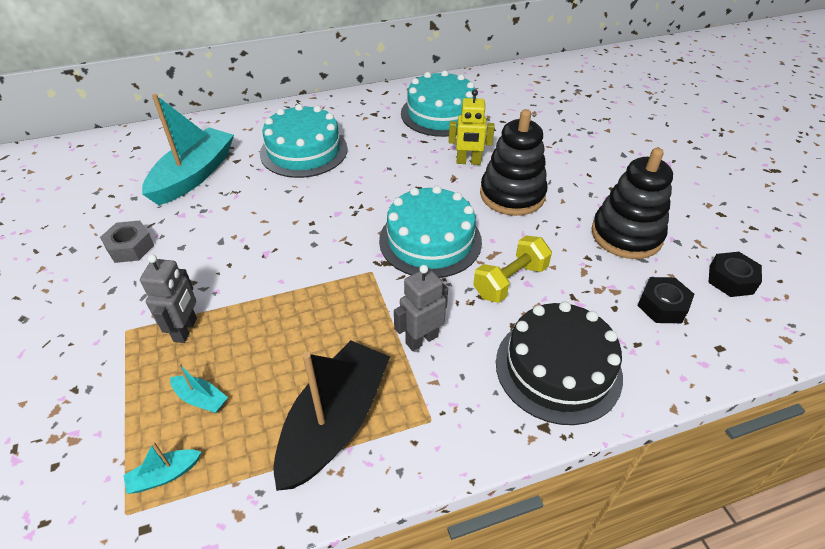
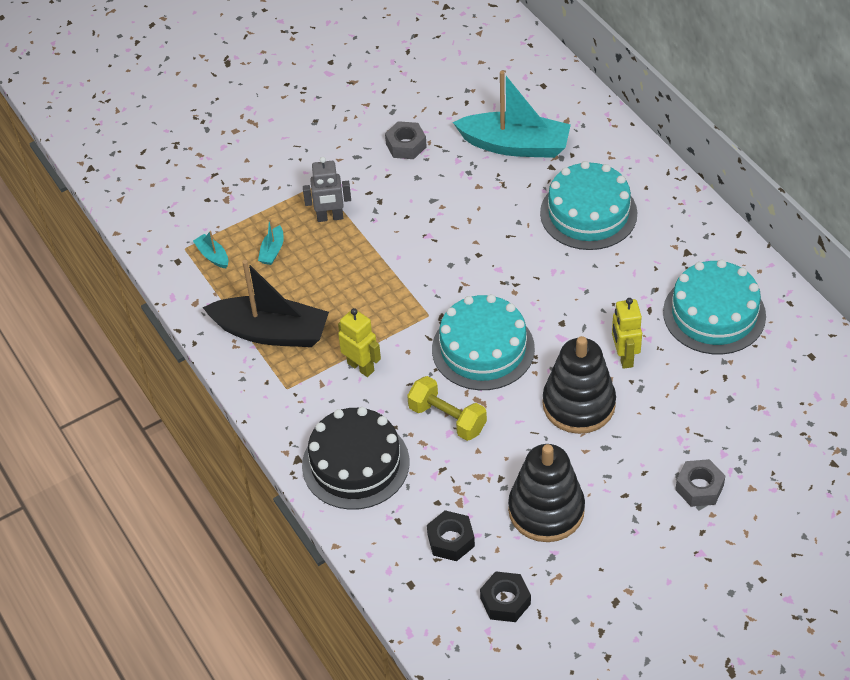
camera: 80 degrees right, 5 degrees up
grey robot [394,265,448,351] -> yellow robot [338,308,381,377]
none -> grey nut [675,459,725,507]

